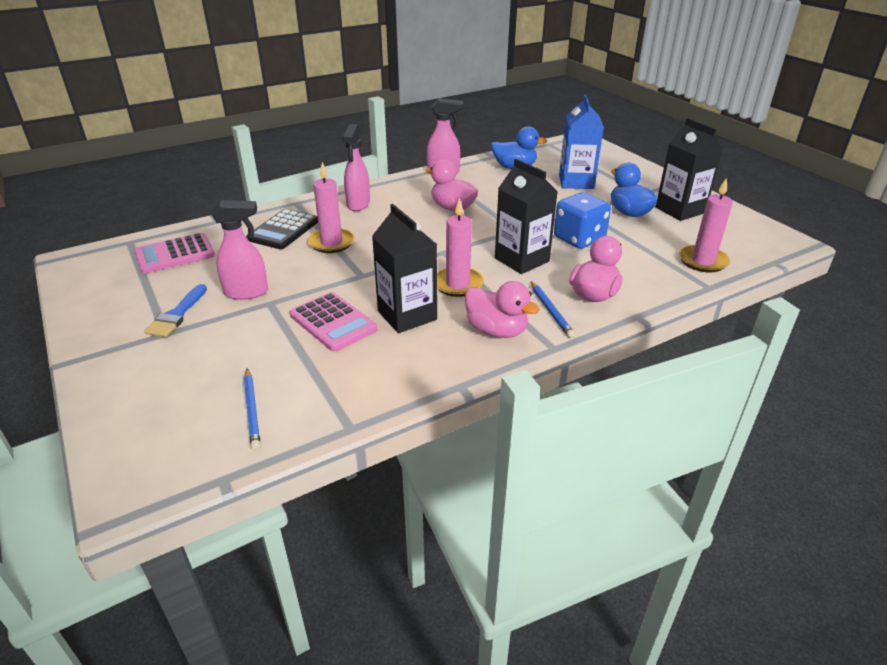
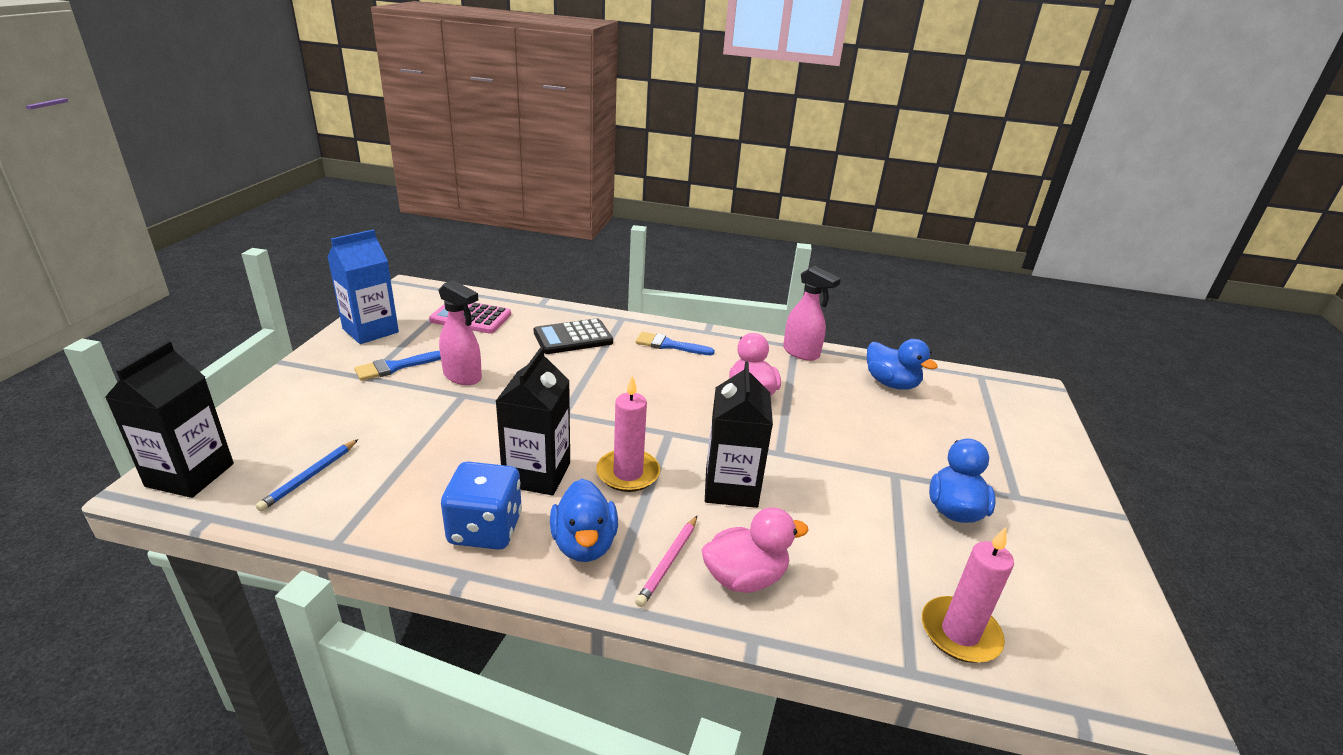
camera: 40 degrees right, 5 degrees down
pink calculator [290,292,377,352] -> none
pink candle [308,162,355,253] -> none
pink spray bottle [342,124,370,211] -> blue brush [636,332,715,355]
pink duck [465,281,540,338] -> blue duck [550,479,618,562]
blue pencil [531,281,575,338] -> pink pencil [635,516,697,607]
blue dice [554,192,611,249] -> blue dice moved to [441,462,522,550]
blue carton [559,95,604,189] -> blue carton moved to [328,230,399,344]
black carton [656,118,723,221] -> black carton moved to [105,341,234,498]

